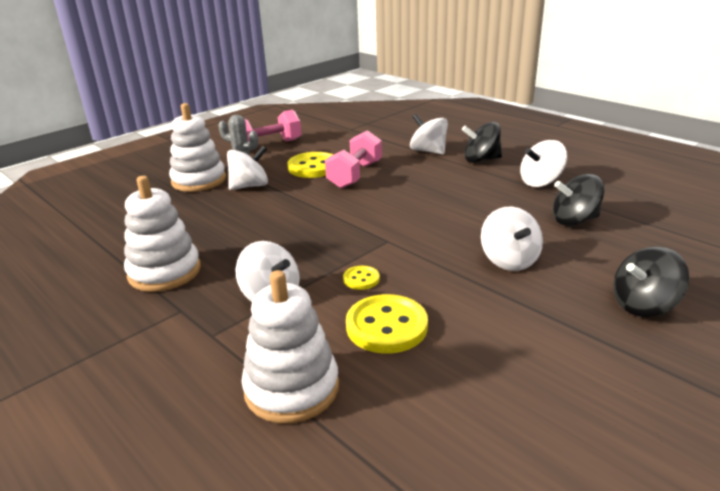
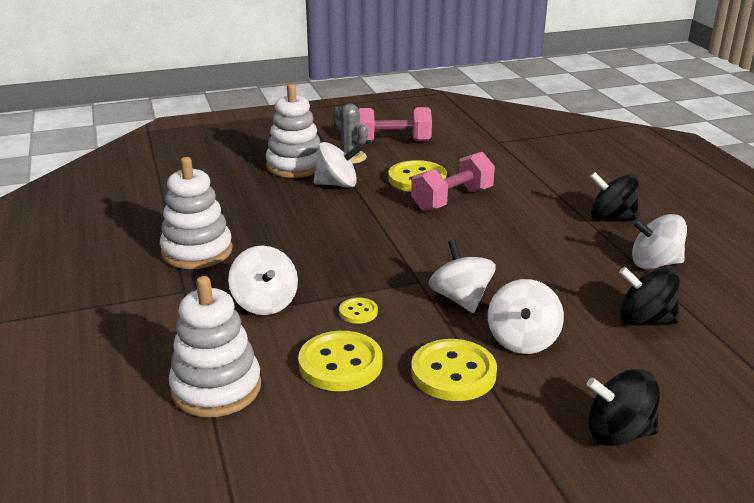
camera: 25 degrees right, 0 degrees up
white spinning top [410,114,448,155] -> white spinning top moved to [428,240,496,313]
none -> yellow button [411,339,497,401]

